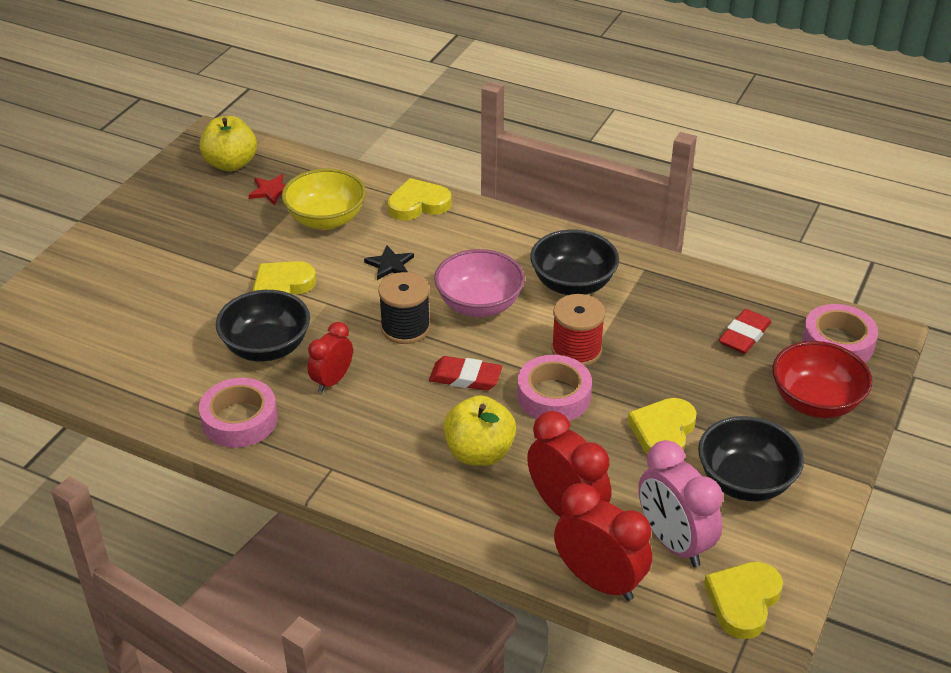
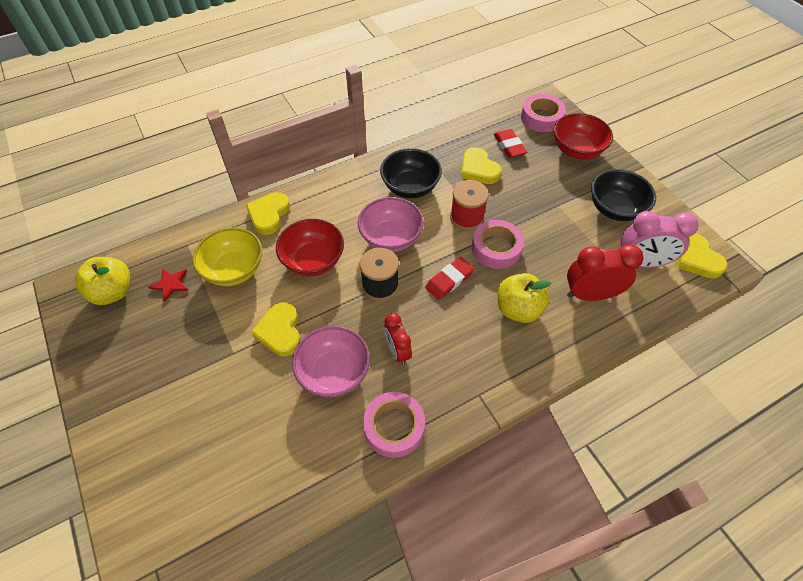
camera: 55 degrees left, 15 degrees up
black bowl [216,290,310,362] -> pink bowl [292,326,370,397]
black star [364,246,414,280] -> red bowl [276,219,344,276]
red clock [554,483,652,601] -> none
yellow heart [628,398,697,455] -> yellow heart moved to [461,147,502,184]

